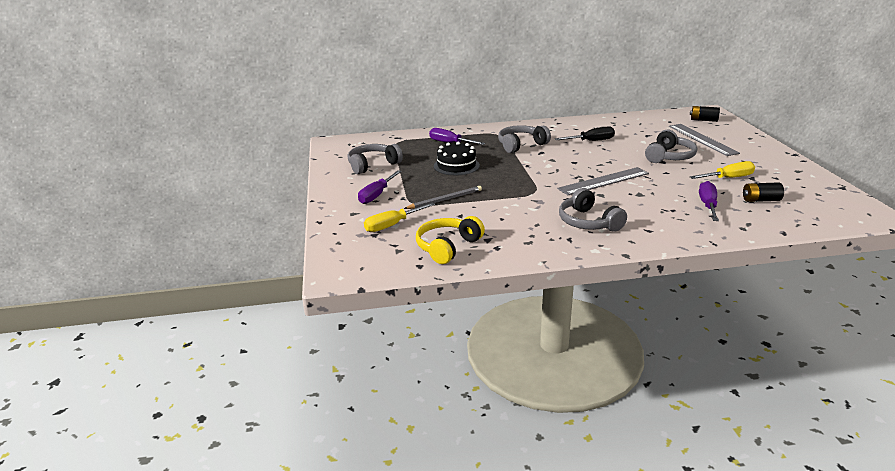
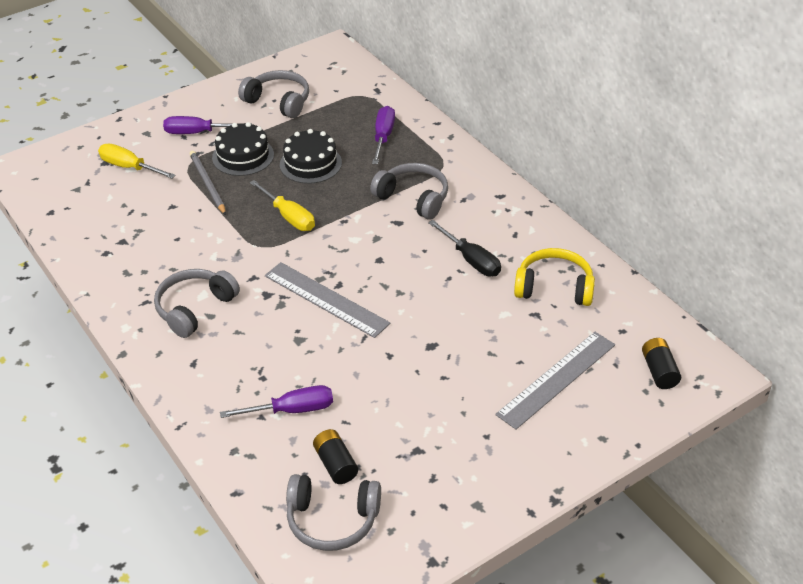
camera: 65 degrees right, 15 degrees up
grey pencil [404,186,482,209] -> grey pencil turned 150 degrees counterclockwise [189,151,226,215]
yellow headphones [416,216,485,264] -> yellow headphones moved to [514,248,595,306]
grey headphones [645,130,697,163] -> grey headphones moved to [286,474,381,551]
yellow screwdriver [690,161,755,179] -> yellow screwdriver moved to [249,180,315,231]
none -> black cake [212,122,274,176]

